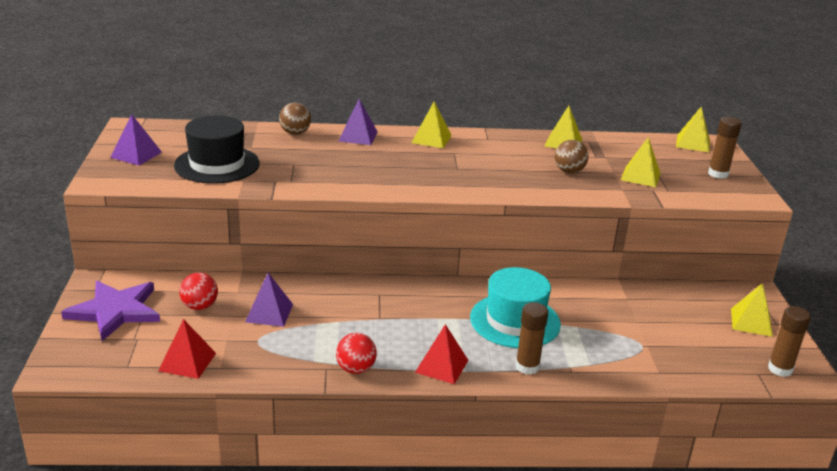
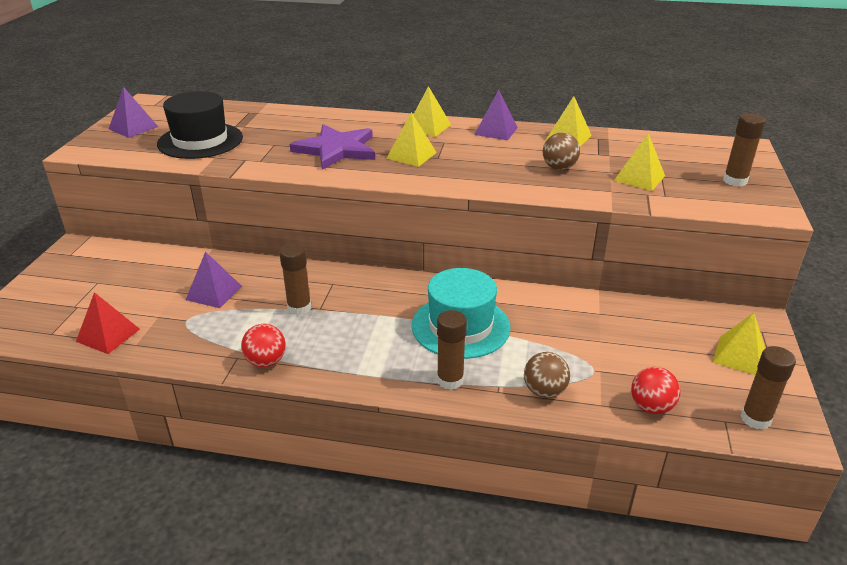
camera: 15 degrees right, 5 degrees up
purple star [61,281,160,341] -> purple star moved to [290,124,375,170]
red ball [179,273,218,310] -> red ball moved to [631,367,681,414]
brown ball [279,103,311,135] -> brown ball moved to [524,352,570,398]
purple pyramid [338,99,378,145] -> purple pyramid moved to [474,90,518,141]
red pyramid [415,324,468,384] -> none
yellow pyramid [676,107,710,152] -> yellow pyramid moved to [386,112,437,167]
none -> brown glue stick [279,243,311,315]

